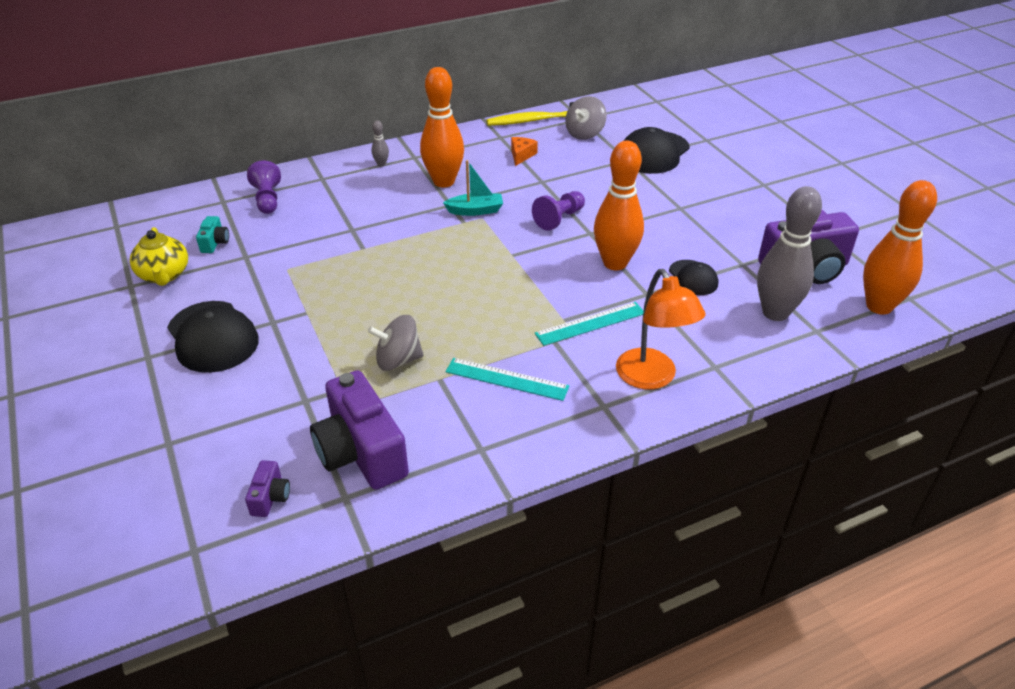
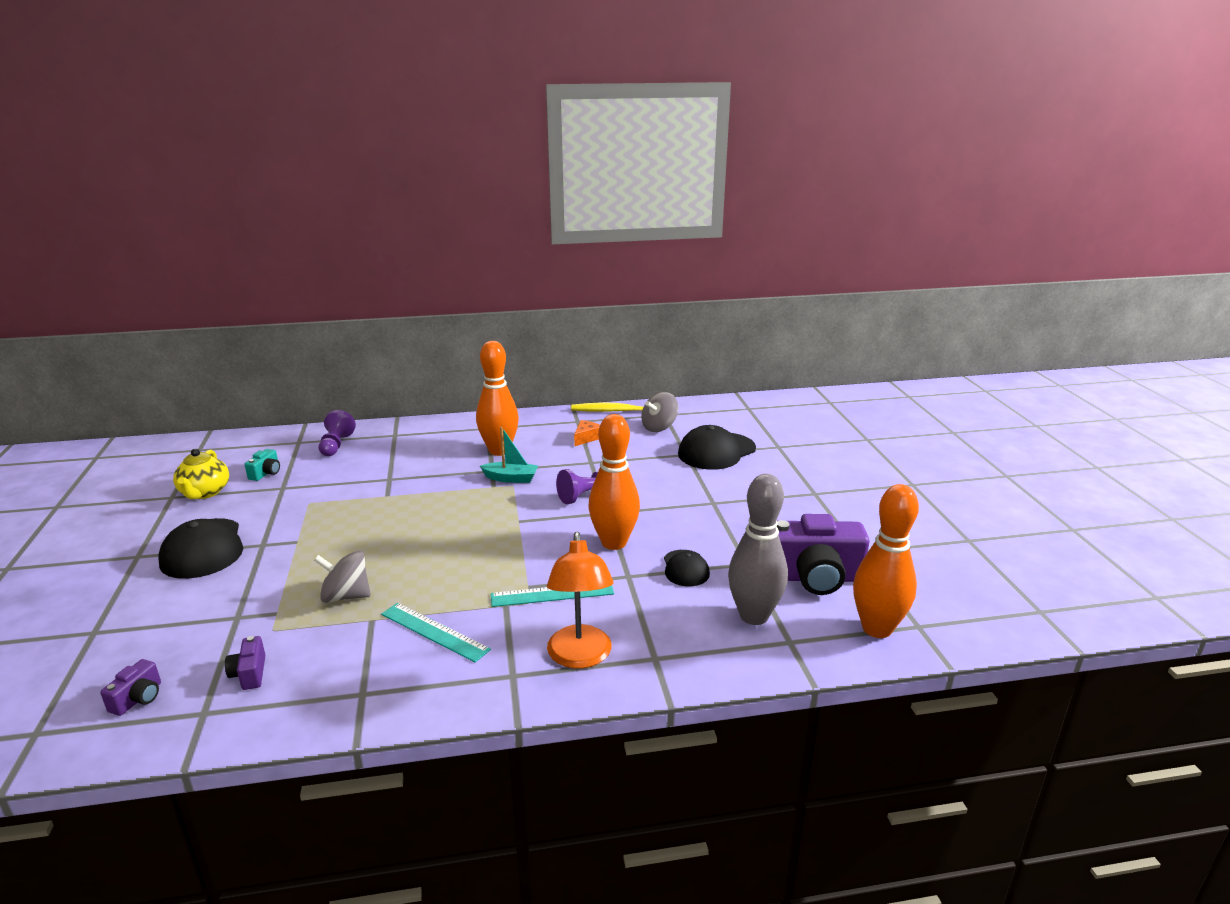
camera: 15 degrees right, 15 degrees down
purple camera [310,370,409,490] -> purple camera [225,636,265,690], size x0.44
grey bowling pin [372,120,389,167] -> none

